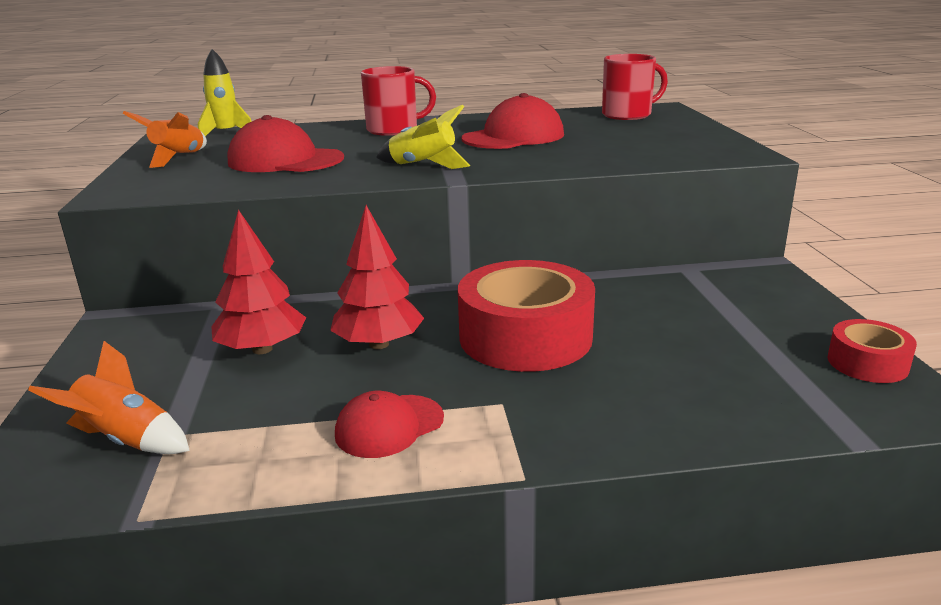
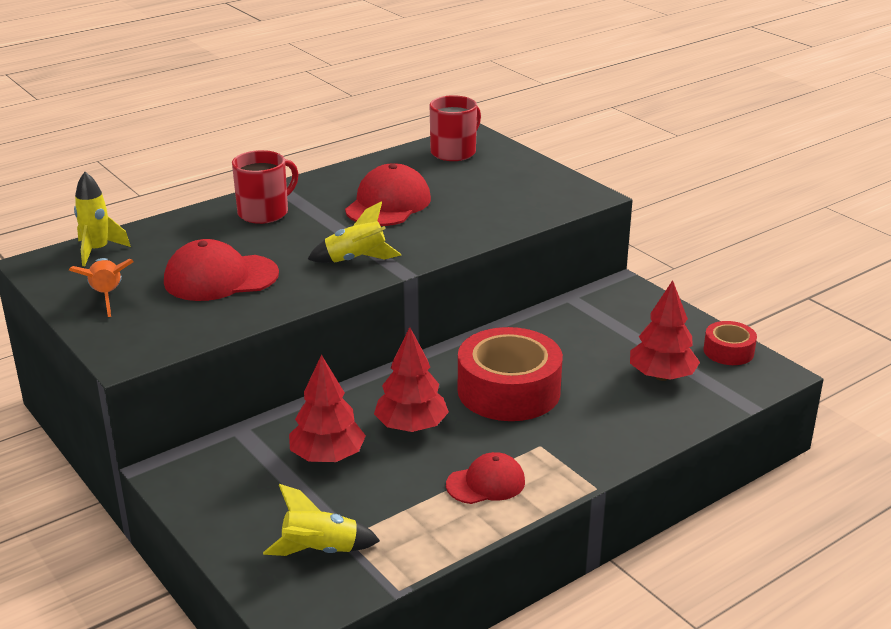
camera: 30 degrees left, 5 degrees up
orange rocket [28,341,190,454] -> yellow rocket [263,484,380,556]
red cap [335,391,444,458] -> red cap turned 135 degrees counterclockwise [446,452,525,504]
none -> red tree [630,280,700,381]

